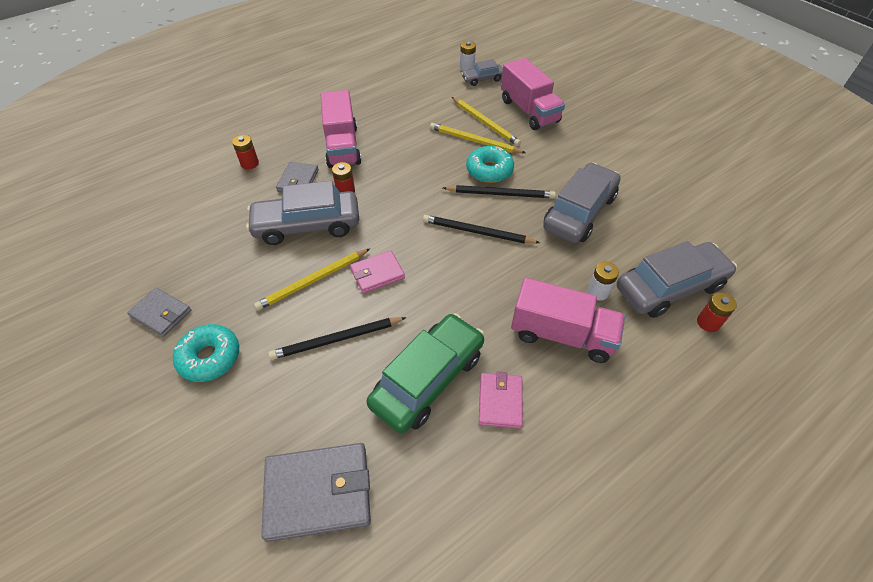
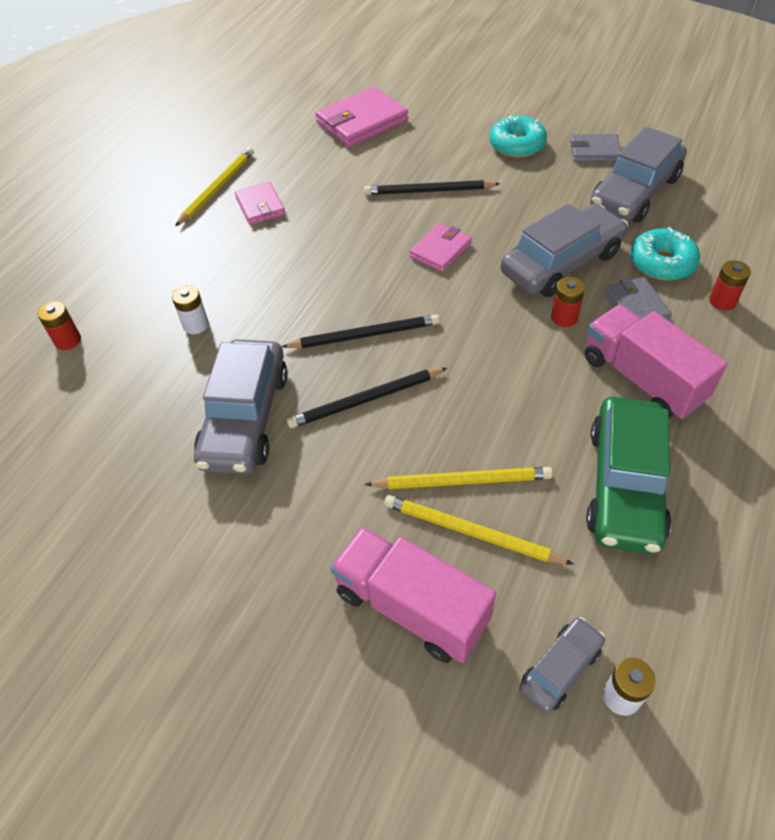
camera: 155 degrees right, 0 degrees up
yellow pencil [254,249,370,311] -> yellow pencil moved to [175,147,254,226]
grey wallet [261,443,371,542] -> pink wallet [315,86,408,147]
black pencil [268,317,407,360] -> black pencil turned 135 degrees counterclockwise [364,180,500,195]
green car [367,313,485,433] -> green car moved to [586,397,672,554]
turquoise donut [466,146,514,183] -> turquoise donut moved to [630,227,700,281]
pink truck [511,278,625,363] -> none
grey car [617,241,737,318] -> grey car moved to [590,127,687,223]

